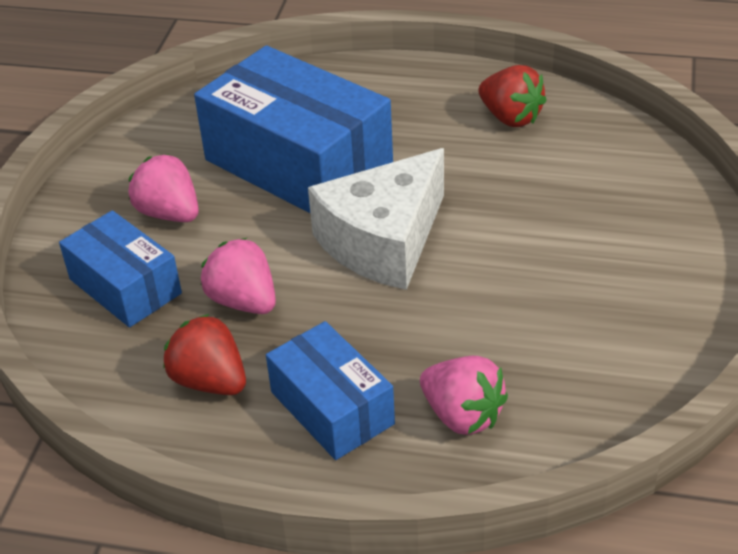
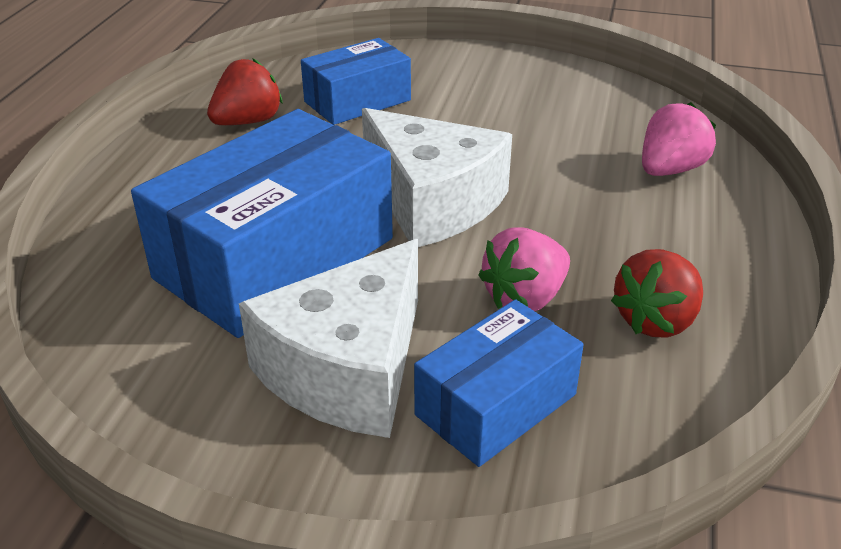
camera: 90 degrees left, 5 degrees down
pink strawberry [128,154,199,222] -> white cheese [239,239,418,438]
blue box [266,321,395,460] -> blue box moved to [301,38,411,125]

